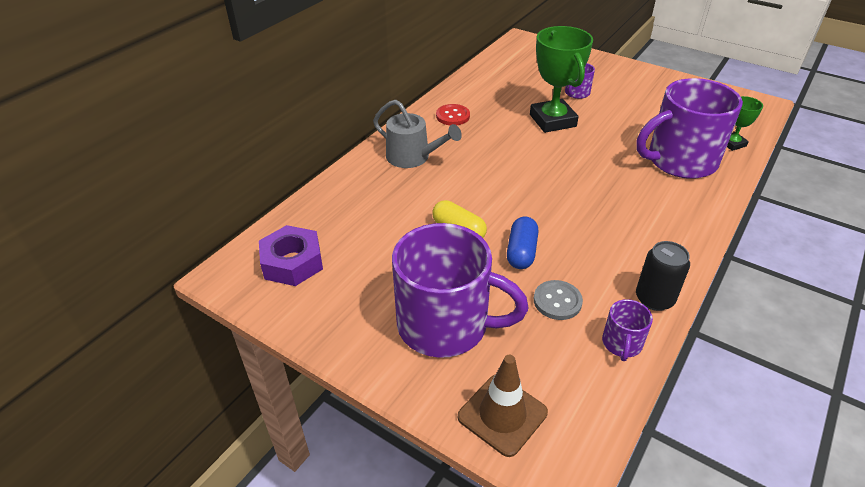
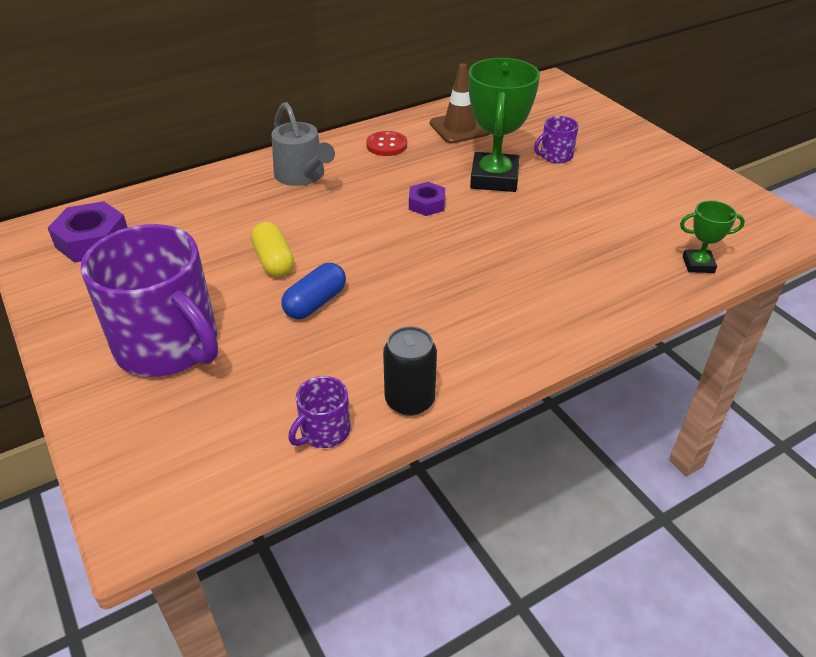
camera: 25 degrees right, 0 degrees up
brown traffic cone [458,355,548,457] -> brown traffic cone moved to [430,63,490,143]
grey button [534,280,583,320] -> none
purple mug [636,78,743,179] -> none
none -> purple nut [409,182,445,216]

